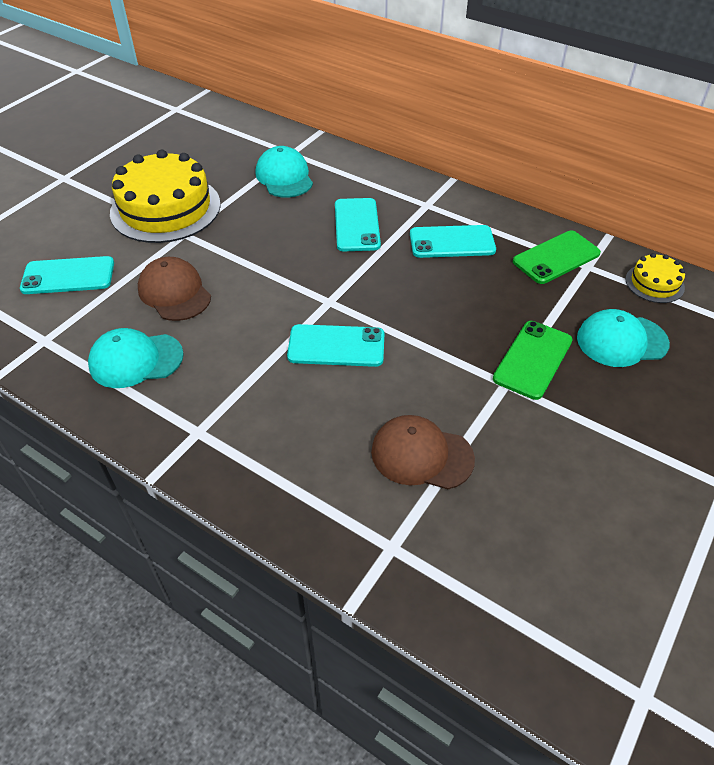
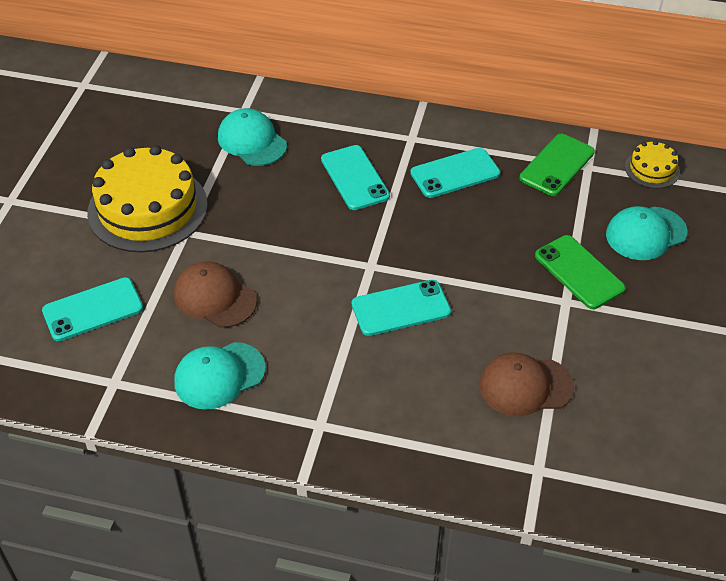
camera: 20 degrees left, 0 degrees up
green phone [493,321,573,400] -> green phone turned 45 degrees counterclockwise [535,235,626,309]

